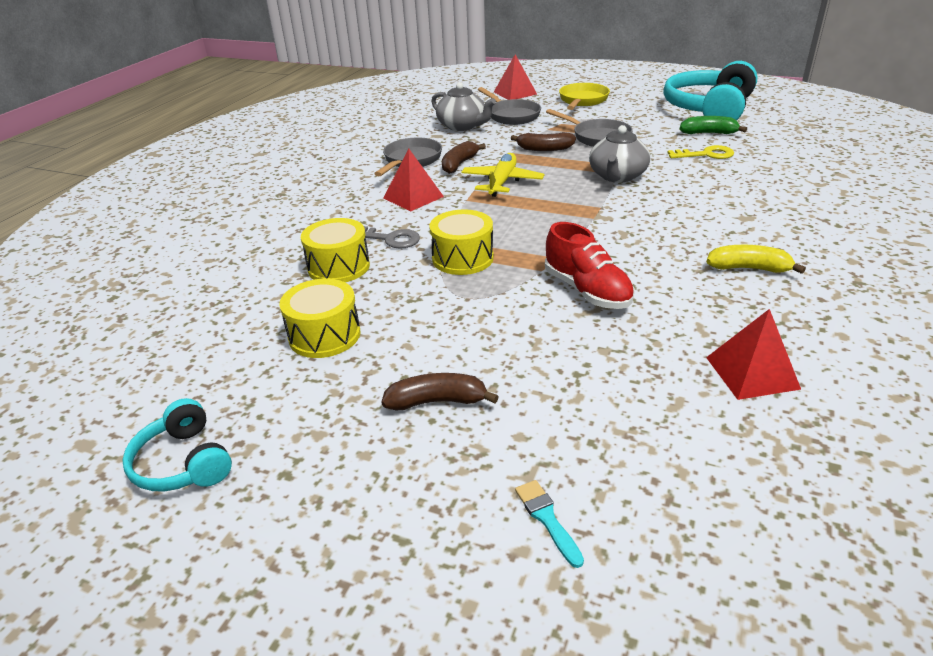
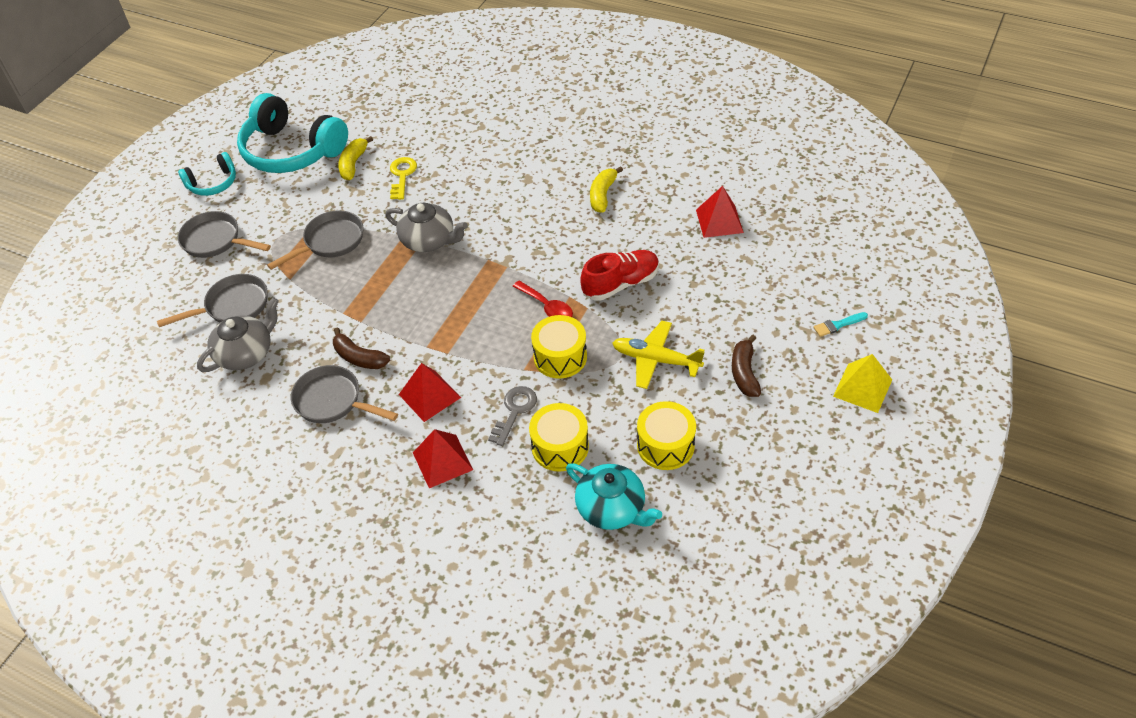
camera: 85 degrees left, 15 degrees up
turquoise headphones [122,398,232,491] -> turquoise headphones moved to [178,152,236,196]
yellow plane [461,153,544,197] -> yellow plane moved to [612,321,705,389]
red pyramid [494,54,537,100] -> red pyramid moved to [413,429,473,488]
brown banana [511,132,576,151] -> none
yellow pan [559,83,610,110] -> grey pan [178,211,271,258]
green banana [680,116,747,134] -> yellow banana [338,136,373,180]
none -> red spoon [512,281,573,317]
none -> turquoise teapot [566,463,662,530]
none -> yellow pyramid [833,354,892,413]

